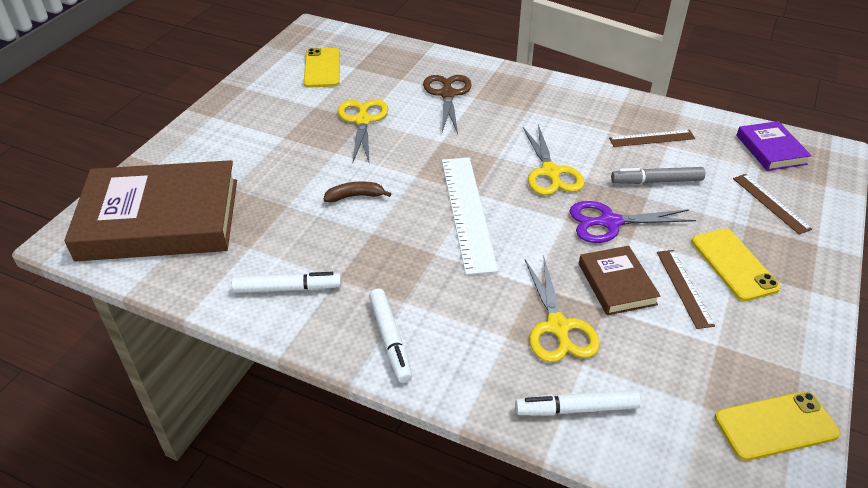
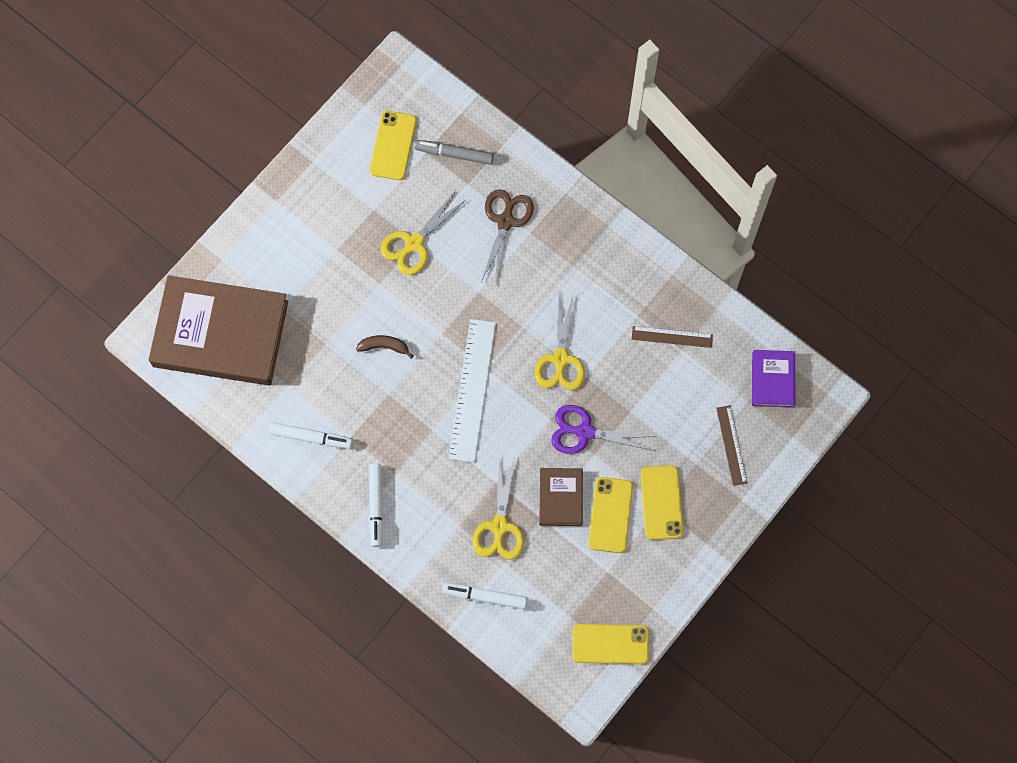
camera: 15 degrees right, 30 degrees up
yellow scissors [338,99,388,162] -> yellow scissors turned 150 degrees counterclockwise [381,191,467,275]
grey marker [611,167,705,184] -> grey marker moved to [414,140,494,165]
brown ruler [657,250,715,329] -> yellow phone [588,477,633,553]

